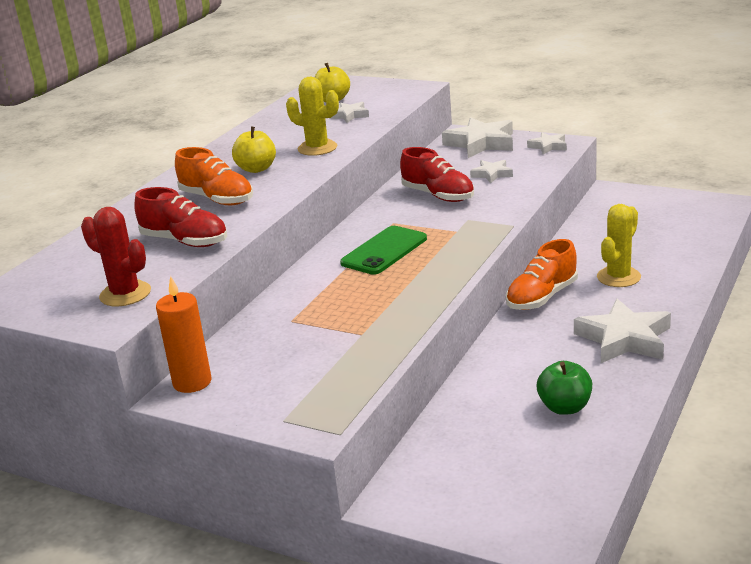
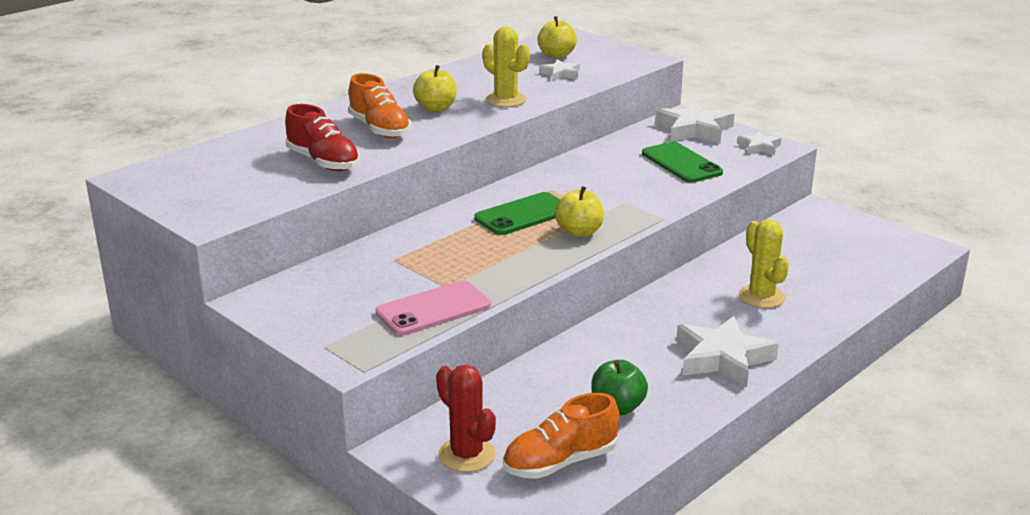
camera: 15 degrees right, 0 degrees up
red cactus [81,207,151,306] -> red cactus moved to [436,365,496,472]
orange candle [156,276,212,393] -> none
red shoe [400,147,474,202] -> none
white star [470,160,513,183] -> green phone [642,142,723,183]
orange shoe [506,239,578,310] -> orange shoe moved to [503,393,619,479]
yellow cactus [597,204,641,287] -> yellow cactus turned 75 degrees counterclockwise [738,219,789,308]
none -> pink phone [376,281,491,336]
none -> yellow apple [555,186,604,237]

